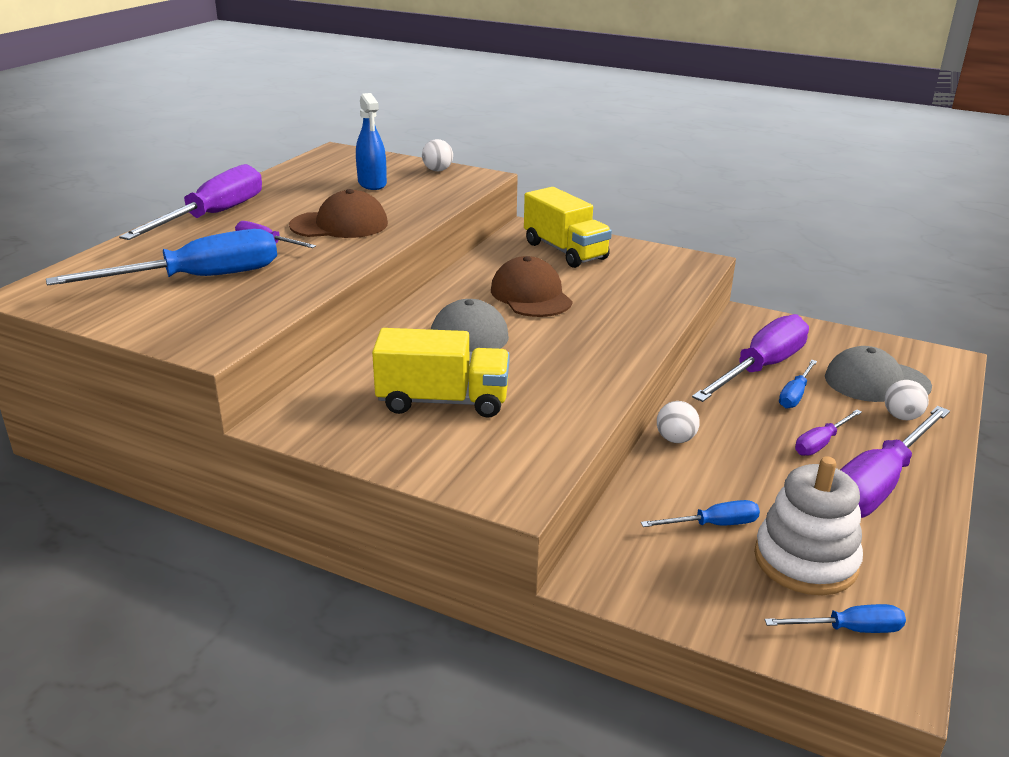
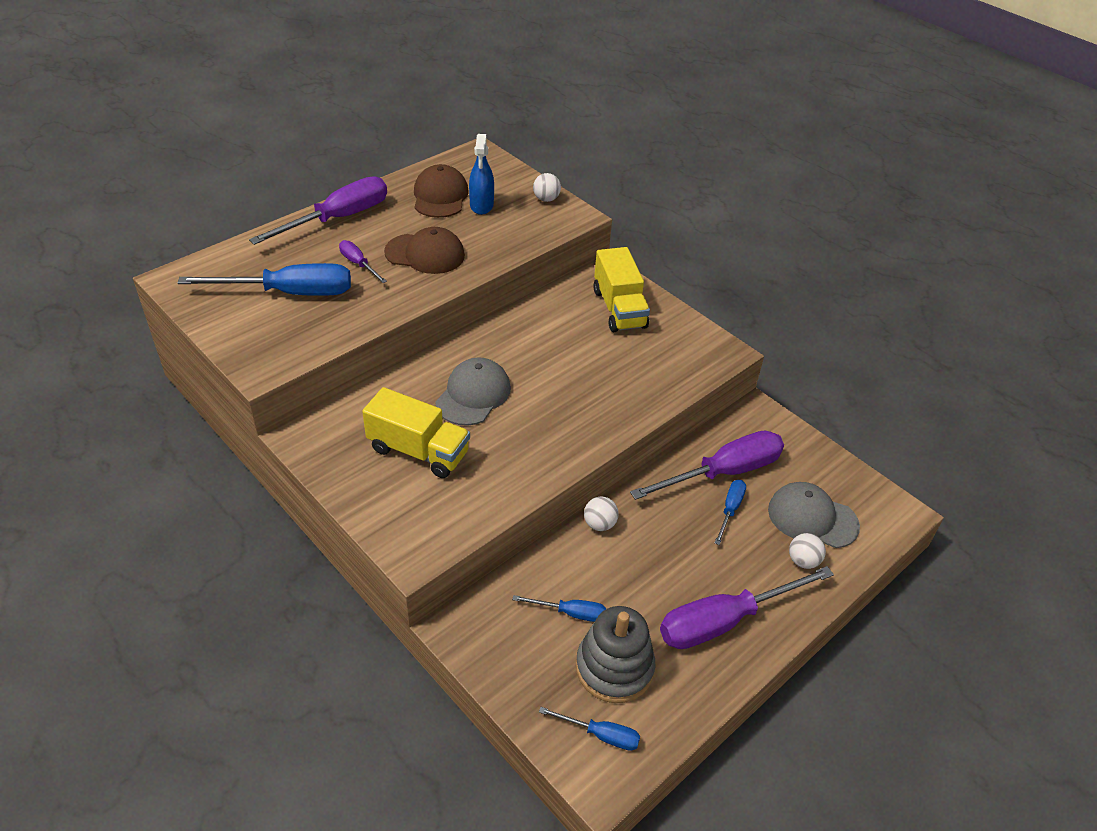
camera: 20 degrees right, 15 degrees up
brown cap [491,256,572,317] -> brown cap moved to [414,164,469,218]
white stacking toy [754,456,863,595] -> grey stacking toy [576,606,655,703]
blue screwdriver [779,360,817,409] -> blue screwdriver turned 150 degrees clockwise [715,480,746,545]
purple screwdriver [795,409,862,456] -> none

